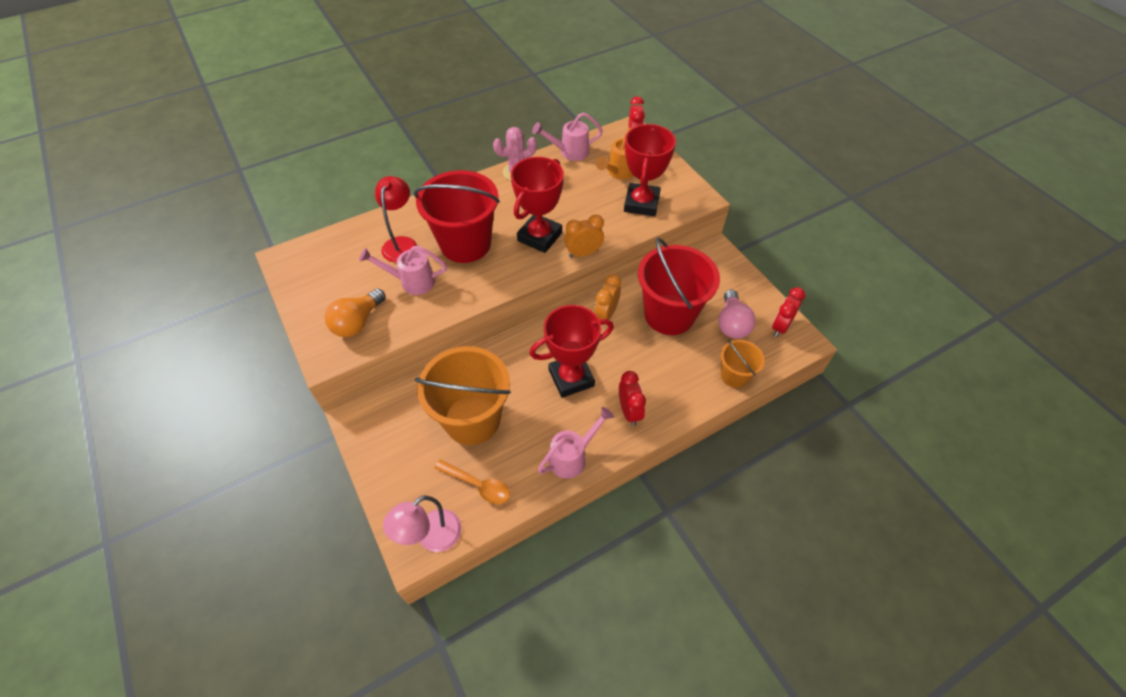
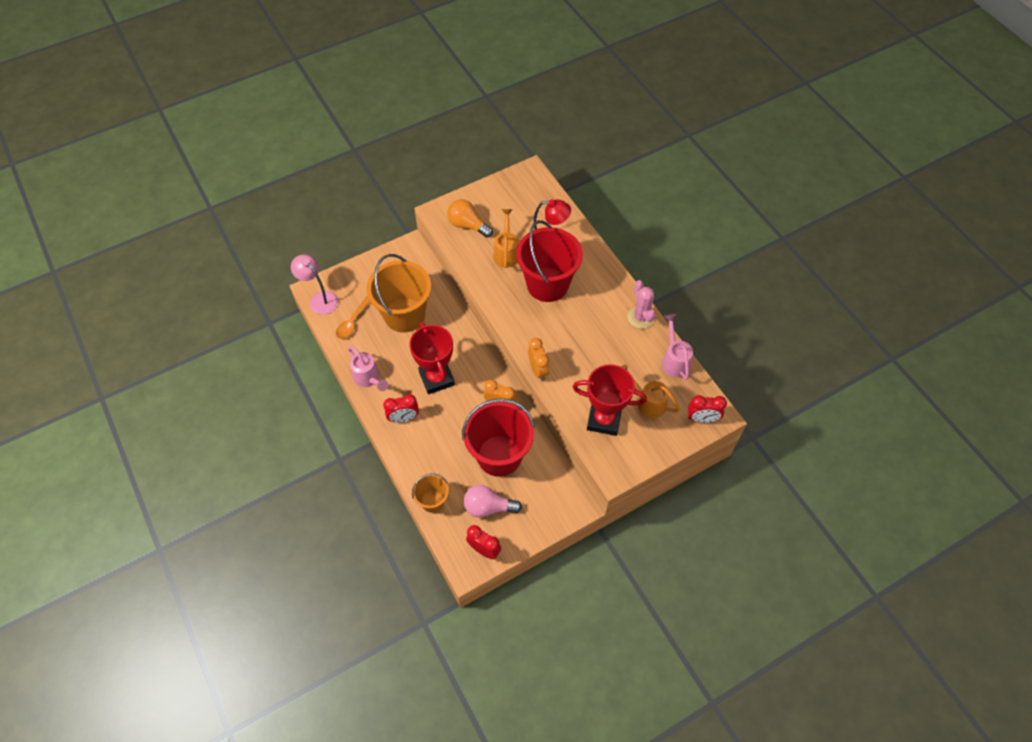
camera: 90 degrees right, 5 degrees up
pink watering can [359,245,447,295] -> orange watering can [494,209,518,268]
red trophy [511,157,564,253] -> none

